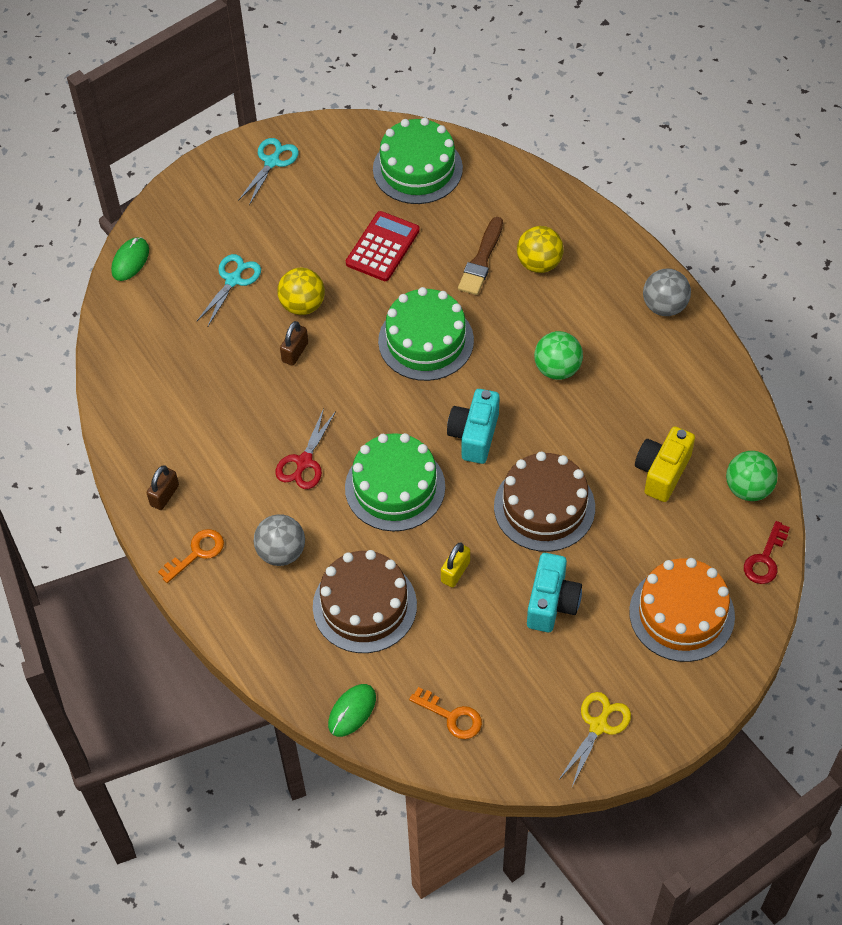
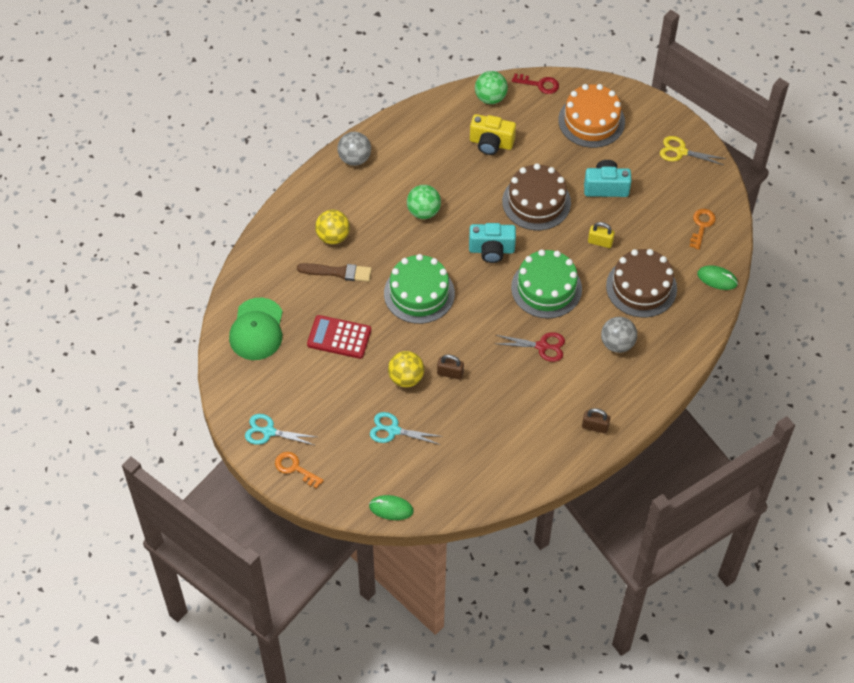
camera: 105 degrees left, 0 degrees up
orange key [158,529,224,583] -> orange key moved to [275,452,324,489]
green cake [373,118,463,204] -> green cap [229,298,283,360]

